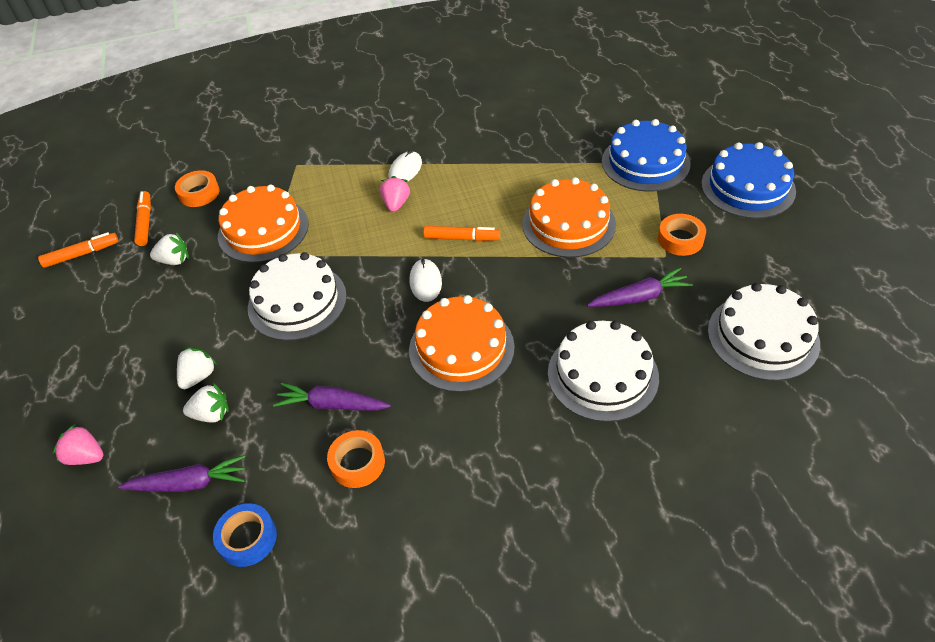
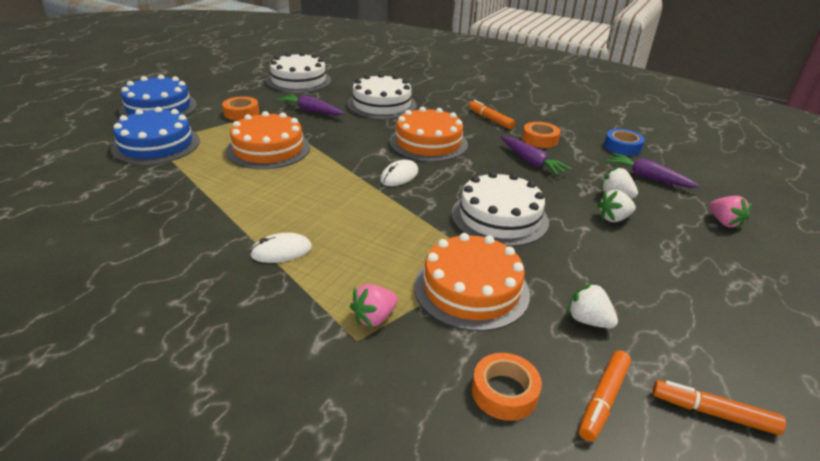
camera: 140 degrees left, 15 degrees down
pink strawberry [380,176,410,212] -> pink strawberry moved to [350,284,398,327]
orange marker [424,226,500,241] -> orange marker moved to [469,100,515,129]

